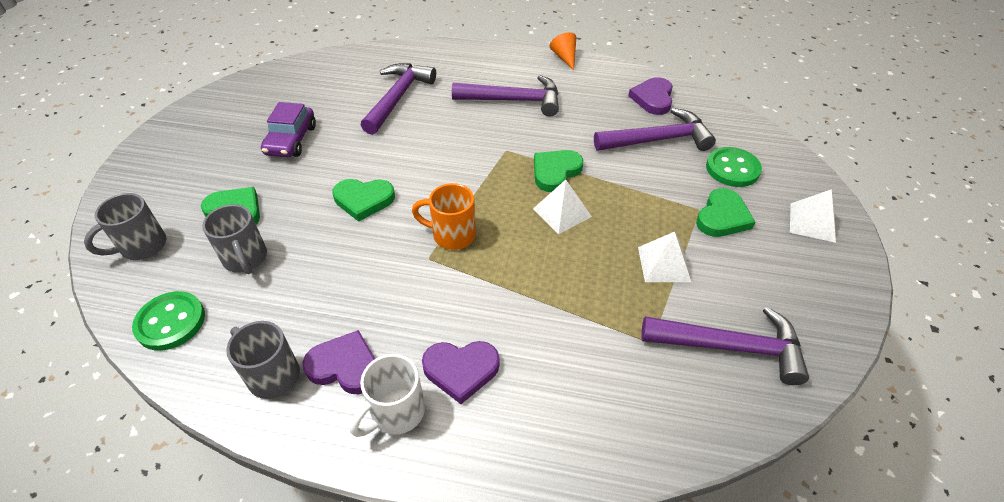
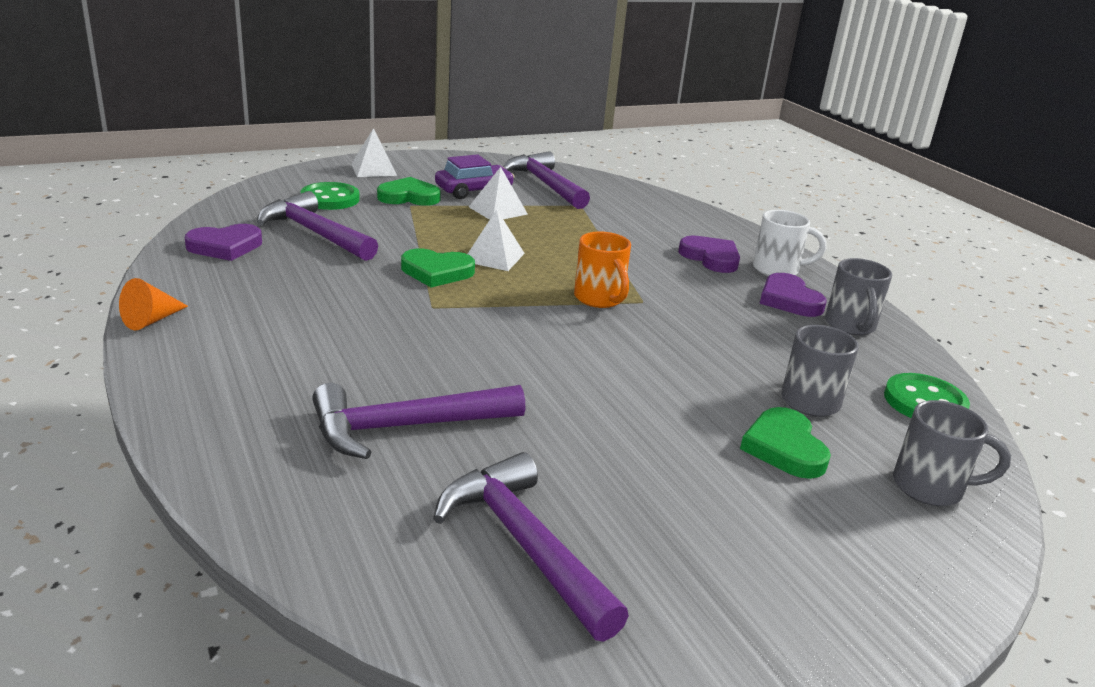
camera: 130 degrees left, 20 degrees down
purple car [261,102,316,157] -> purple car moved to [435,154,515,199]
green heart [332,179,395,222] -> none
purple hammer [452,75,559,117] -> purple hammer moved to [433,452,629,642]

